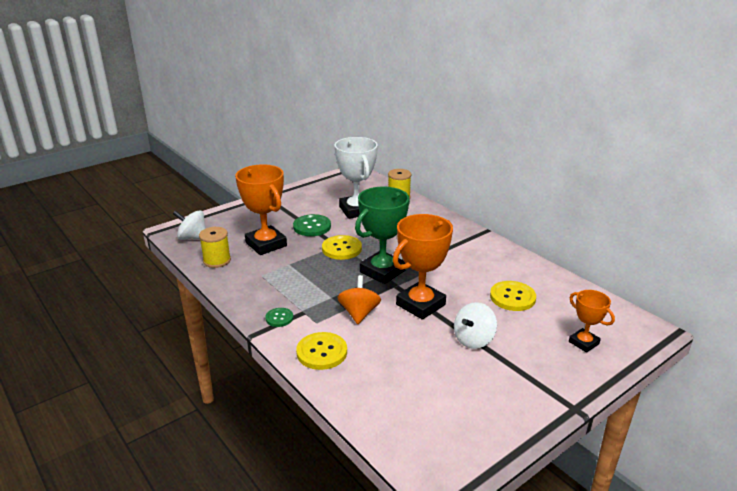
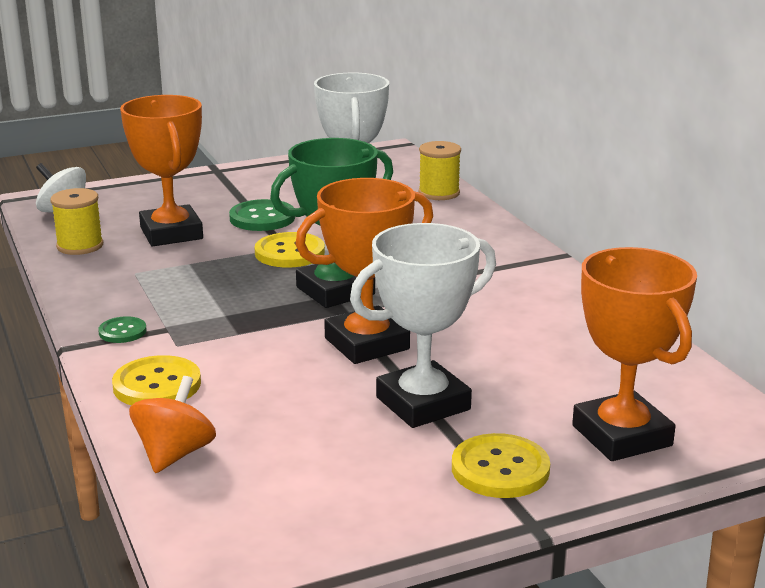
camera: 15 degrees right, 5 degrees down
orange spinning top [337,275,381,324] -> orange spinning top moved to [129,376,216,473]
white spinning top [454,302,497,349] -> white trophy [350,223,496,428]
yellow button [490,281,536,311] -> yellow button moved to [452,433,550,498]
orange trophy [569,290,615,353] -> orange trophy [572,247,697,461], size x1.80

